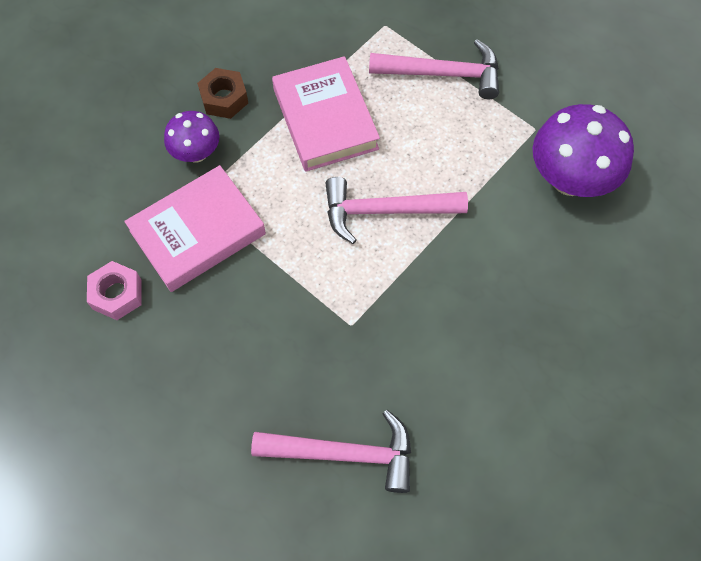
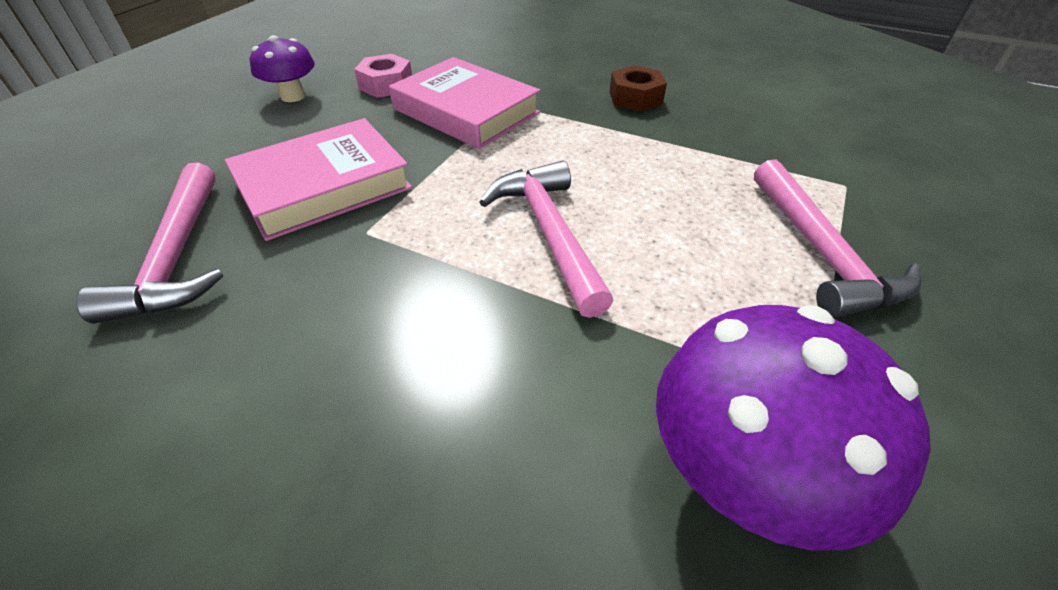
camera: 75 degrees right, 20 degrees down
purple mushroom [164,111,219,163] -> purple mushroom moved to [250,35,315,102]
pink book [272,56,380,171] -> pink book moved to [225,118,412,241]

